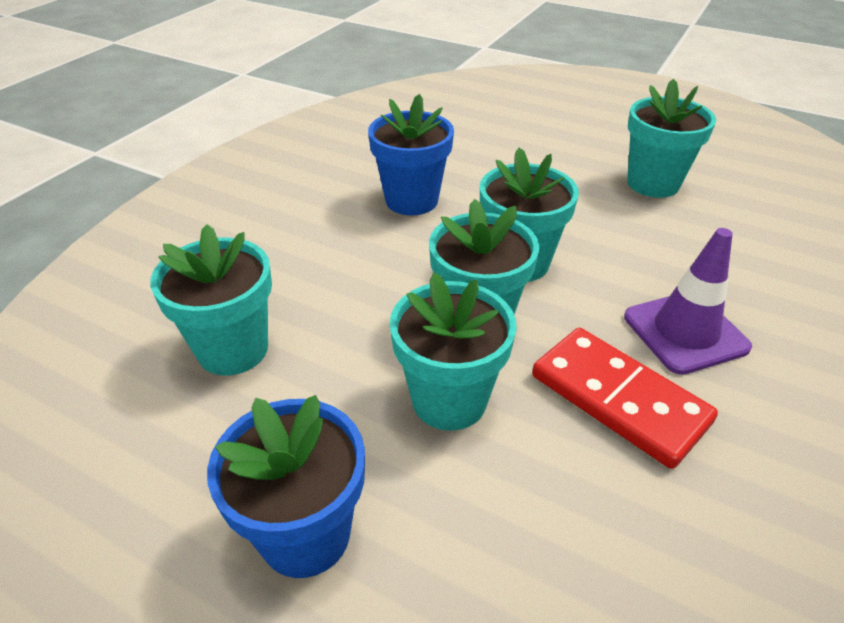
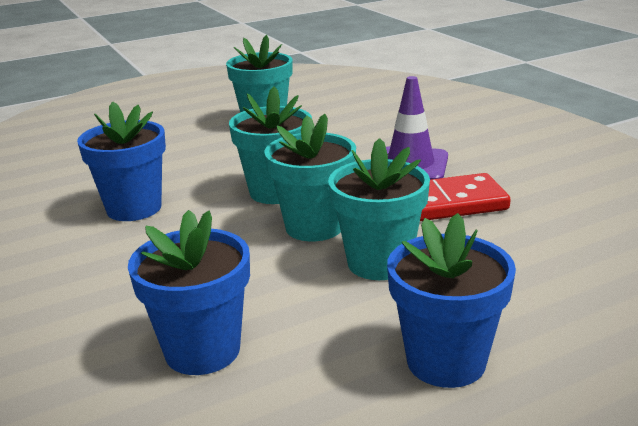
camera: 55 degrees left, 15 degrees down
turquoise flower pot [150,224,272,376] -> blue flower pot [128,210,250,375]

